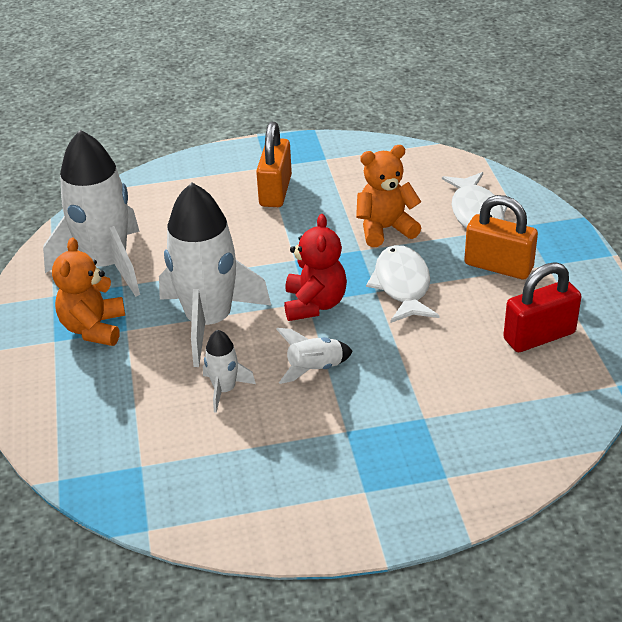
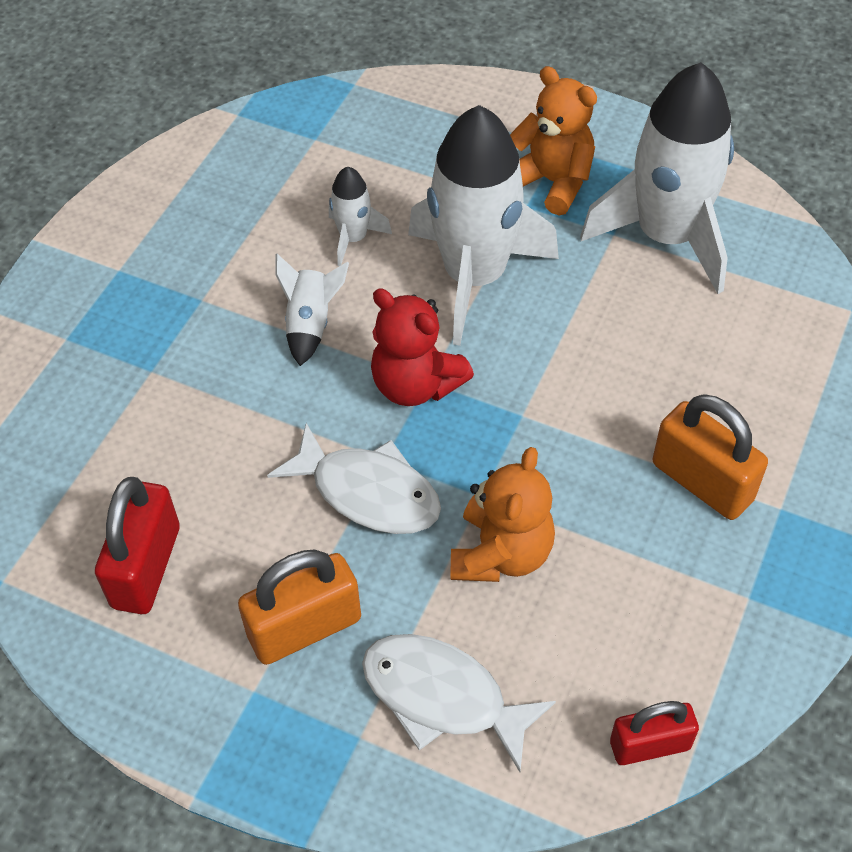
camera: 125 degrees right, 15 degrees up
none -> red padlock [610,701,699,765]

